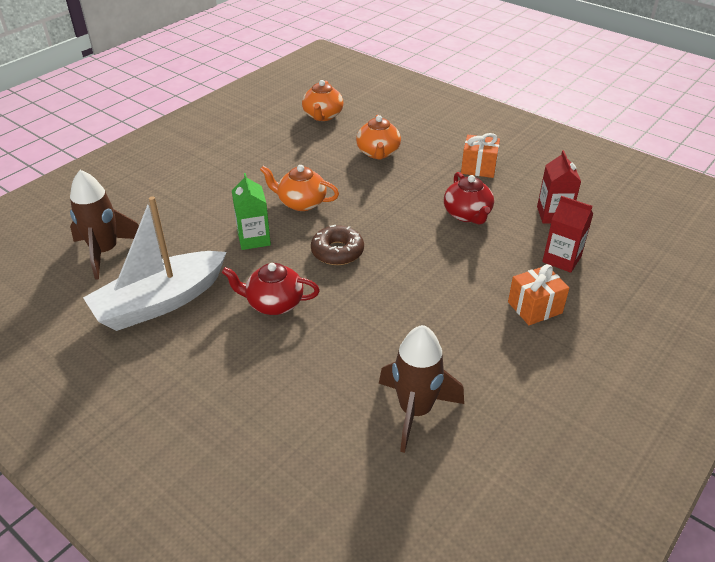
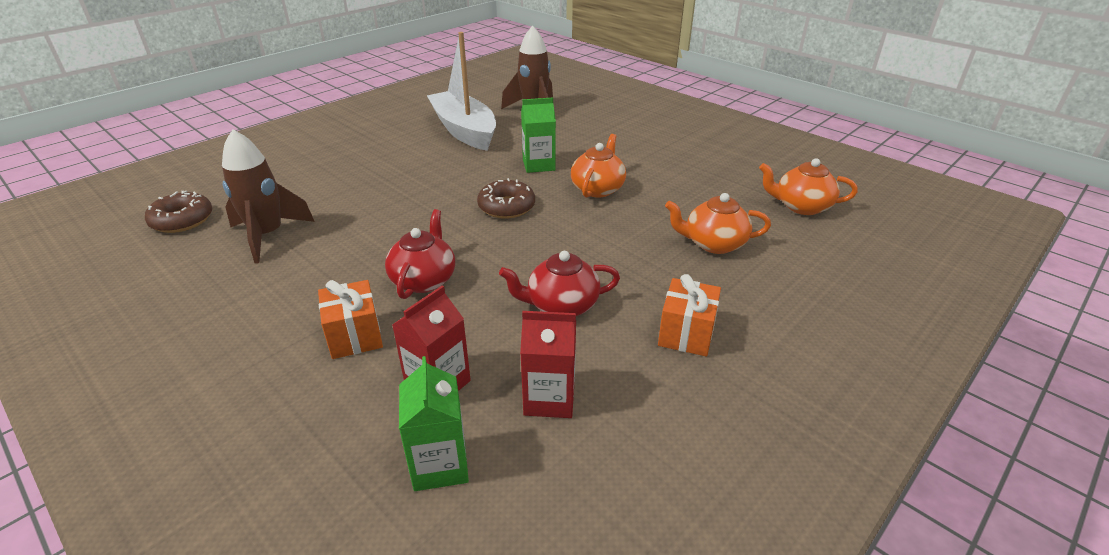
camera: 95 degrees right, 5 degrees down
red teapot [222,263,320,315] -> red teapot moved to [385,209,455,299]
none -> brown donut [145,190,212,233]
none -> green carton [399,356,469,491]

